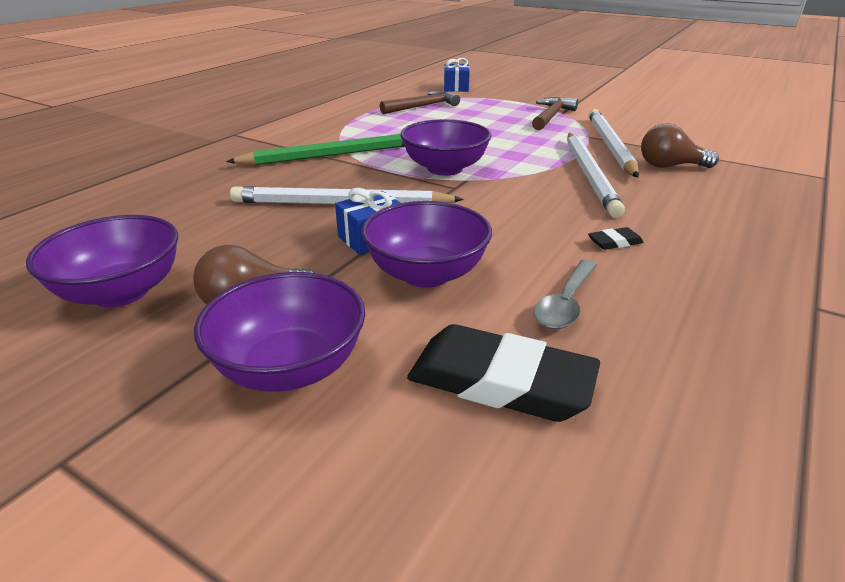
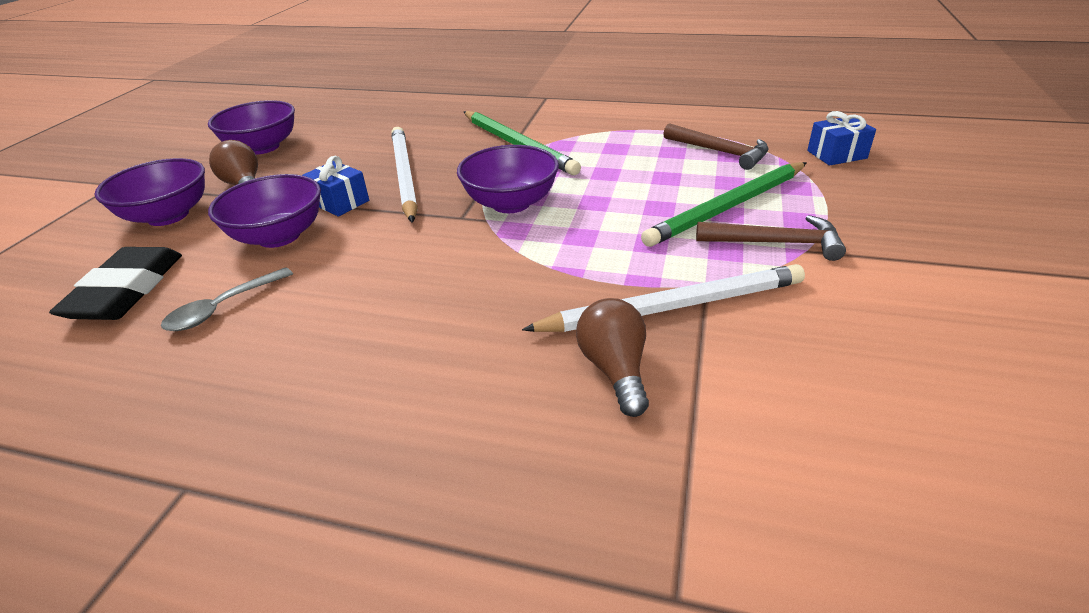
camera: 75 degrees right, 5 degrees up
grey spoon [534,259,597,329] -> grey spoon turned 60 degrees counterclockwise [161,267,293,331]
white pencil [567,133,625,218] -> none
black eraser [588,227,644,250] -> none
none -> green pencil [641,162,807,247]

